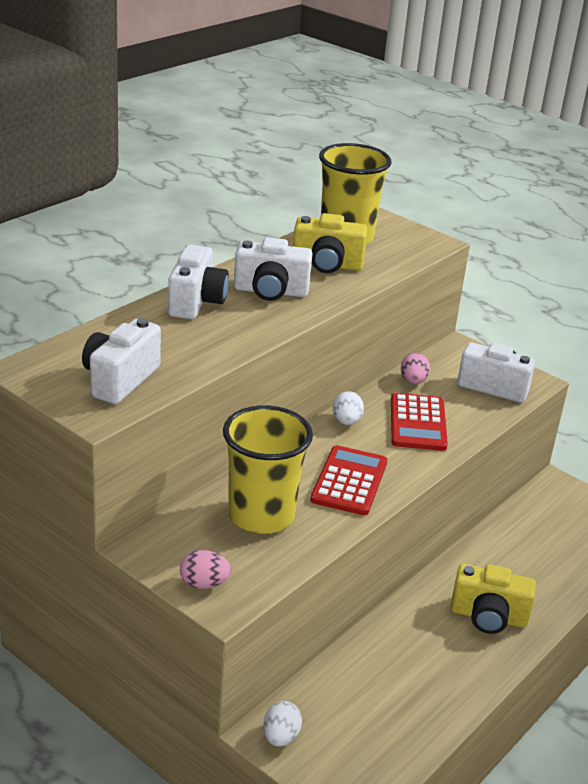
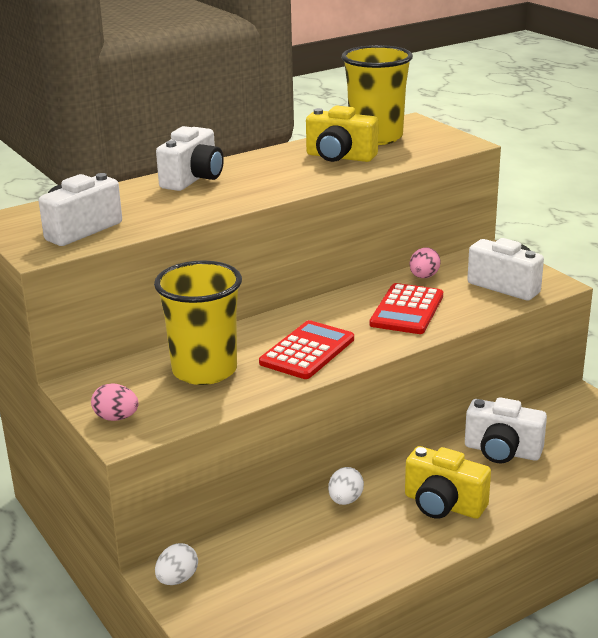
camera: 20 degrees right, 5 degrees down
white camera [234,237,313,301] -> white camera moved to [465,397,547,463]
white egg [332,391,364,425] -> white egg moved to [328,467,364,505]

